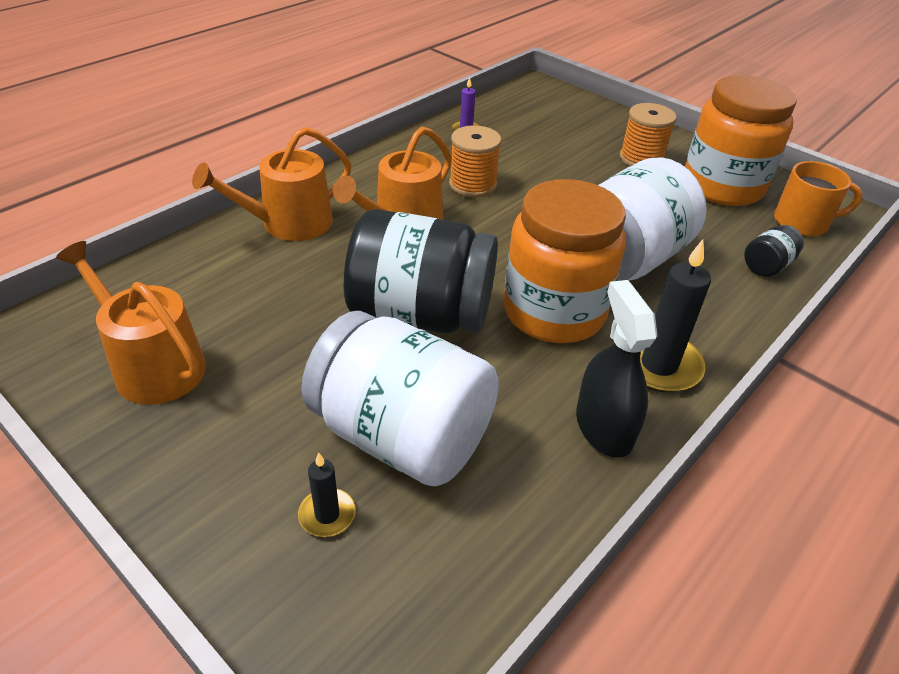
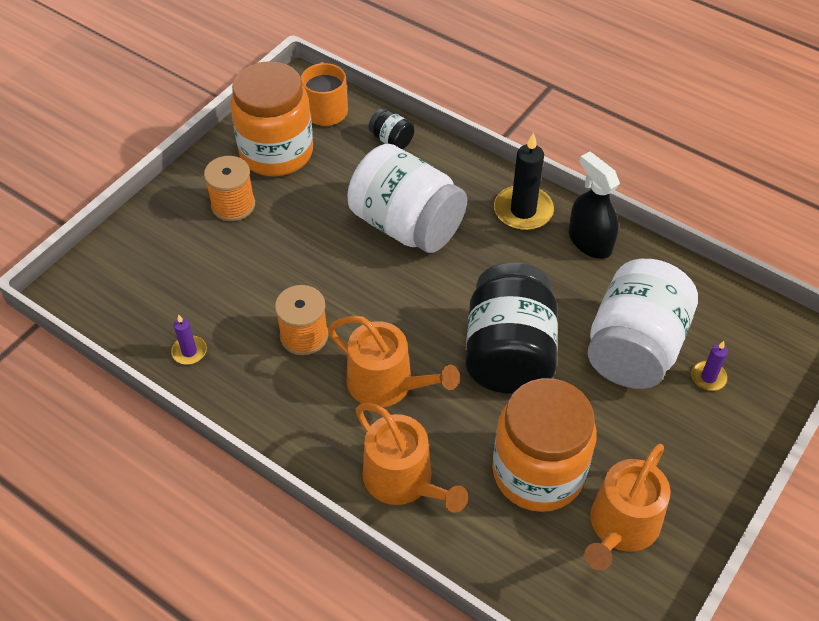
camera: 95 degrees left, 10 degrees up
black candle [298,453,356,537] -> purple candle [691,341,728,391]
orange jar [504,179,626,343] -> orange jar moved to [493,378,597,512]
black spray bottle [576,280,657,458] -> black spray bottle turned 75 degrees clockwise [569,152,620,259]

